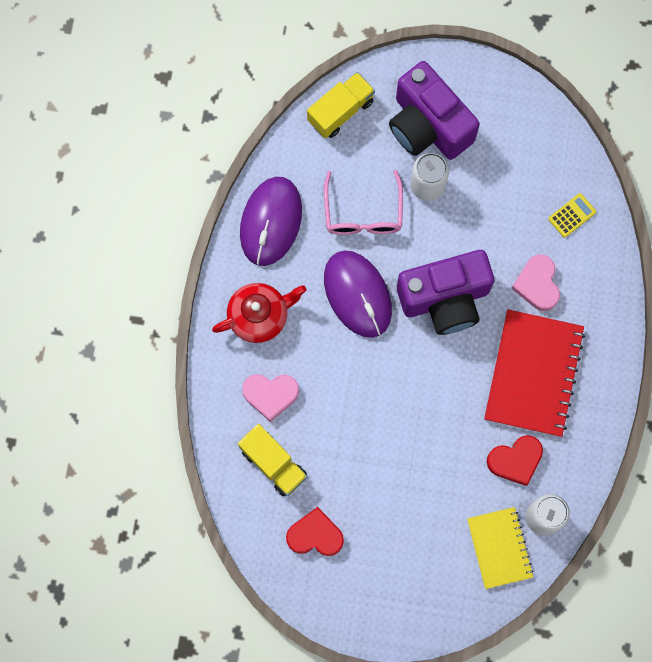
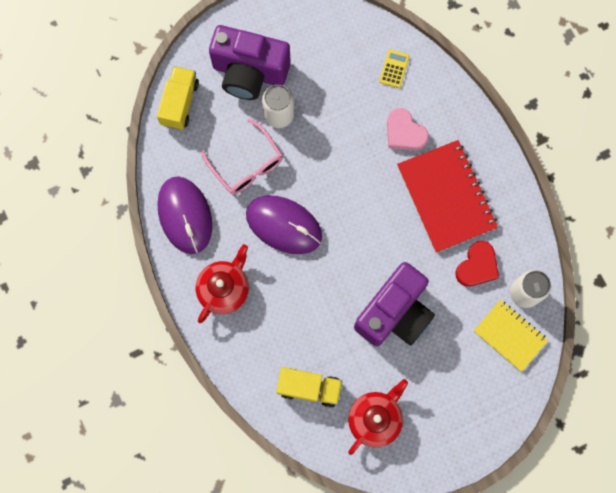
camera: 35 degrees left, 0 degrees up
pink heart [242,374,299,422] -> none
red heart [286,507,344,556] -> red teapot [348,379,408,455]
purple camera [397,250,494,335] -> purple camera moved to [354,262,435,346]

